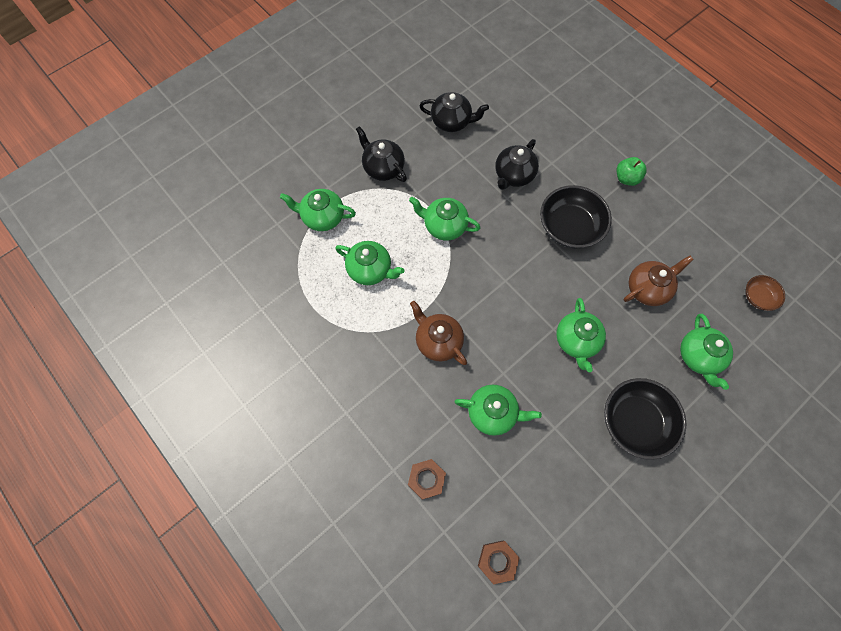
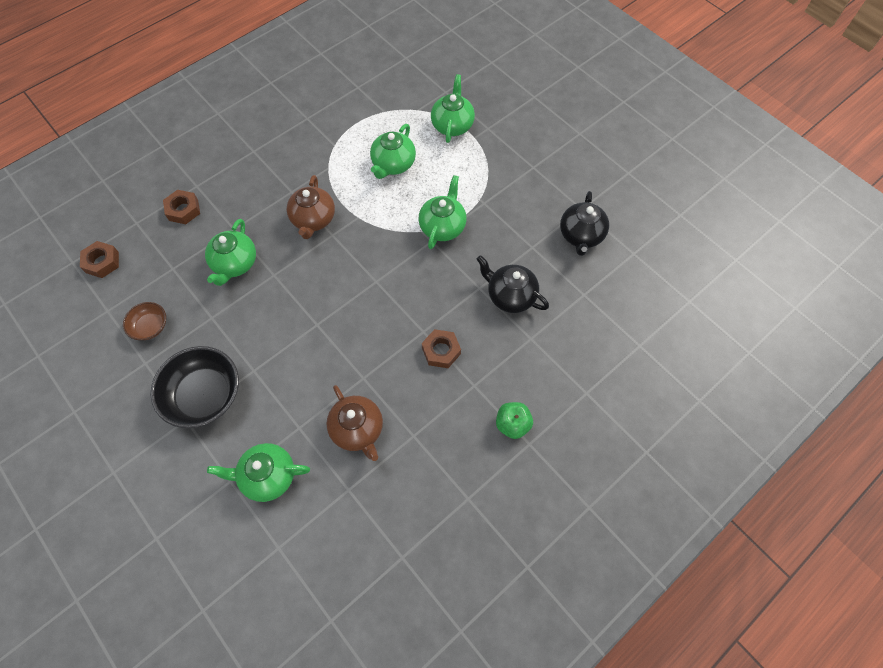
camera: 90 degrees right, 5 degrees down
black teapot [356,126,407,182] -> none
brown teapot [410,301,467,365] -> brown teapot turned 135 degrees clockwise [287,175,335,239]
black bowl [540,185,612,248] -> brown nut [422,329,461,368]
green teapot [556,298,606,372] -> none
brown bowl [745,275,785,311] -> brown bowl moved to [123,302,166,340]

